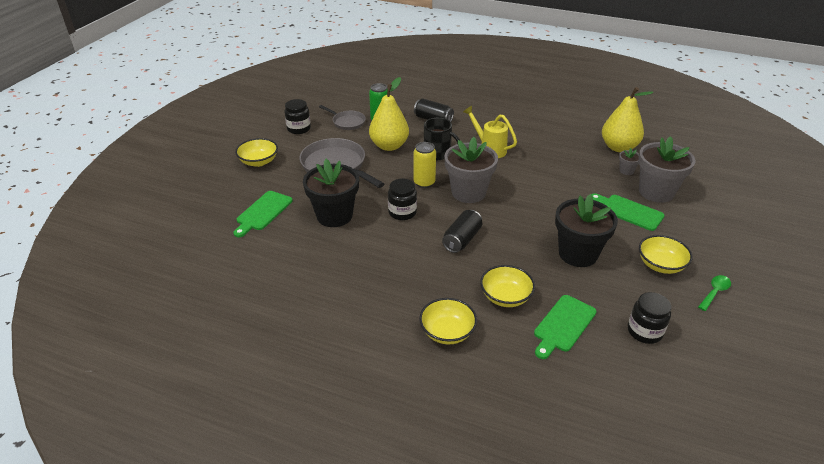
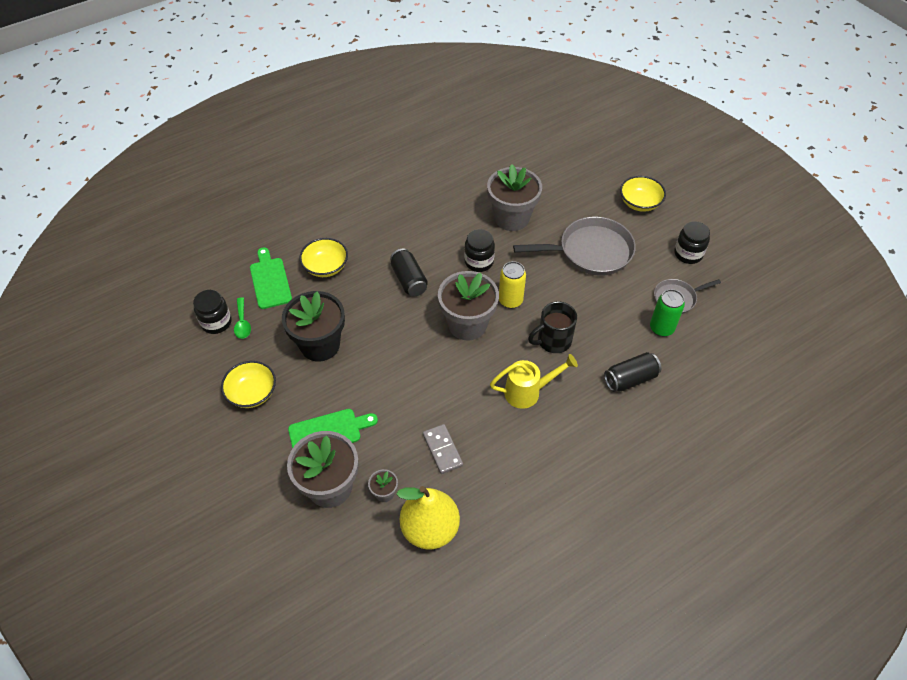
camera: 125 degrees right, 15 degrees up
green cutting board [233,191,293,238] -> none
black flower pot [303,159,359,227] -> grey flower pot [487,164,542,231]
yellow pear [369,77,409,151] -> none
yellow bowl [419,298,477,344] -> none
green spoon [698,275,731,311] -> green spoon moved to [234,297,251,339]
none -> grey domino [423,424,463,474]

